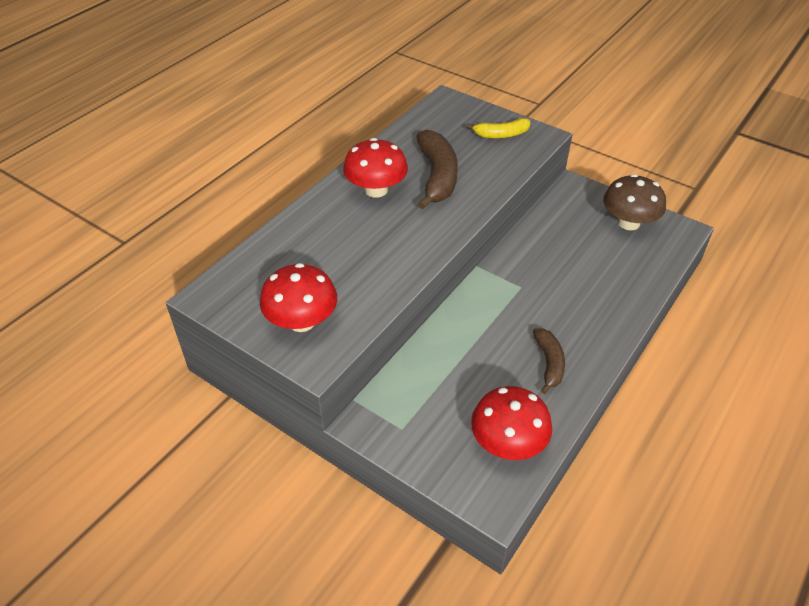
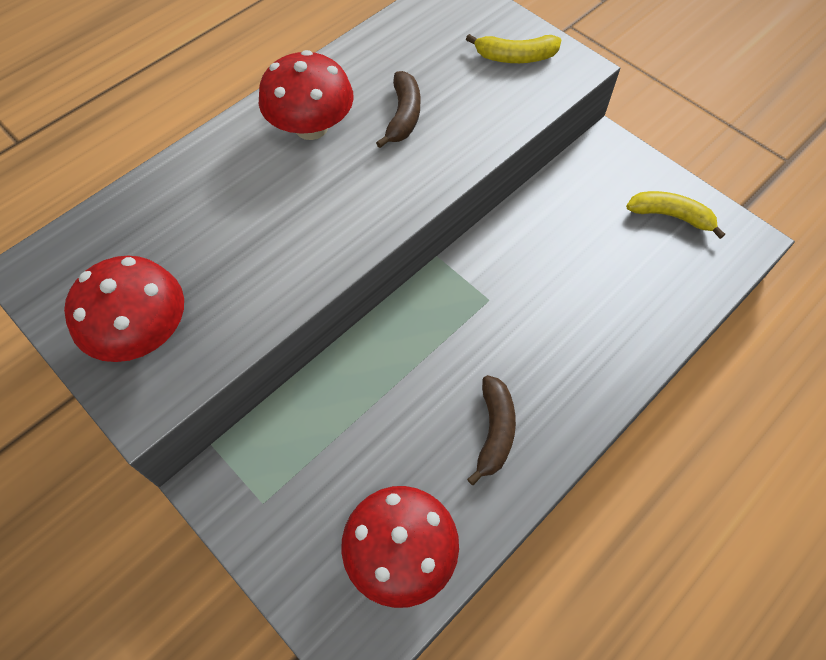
camera: 10 degrees right, 15 degrees up
brown banana [416,130,458,209] -> brown banana [376,71,420,148], size x0.59
brown mushroom [603,174,666,230] -> yellow banana [626,191,725,239]

